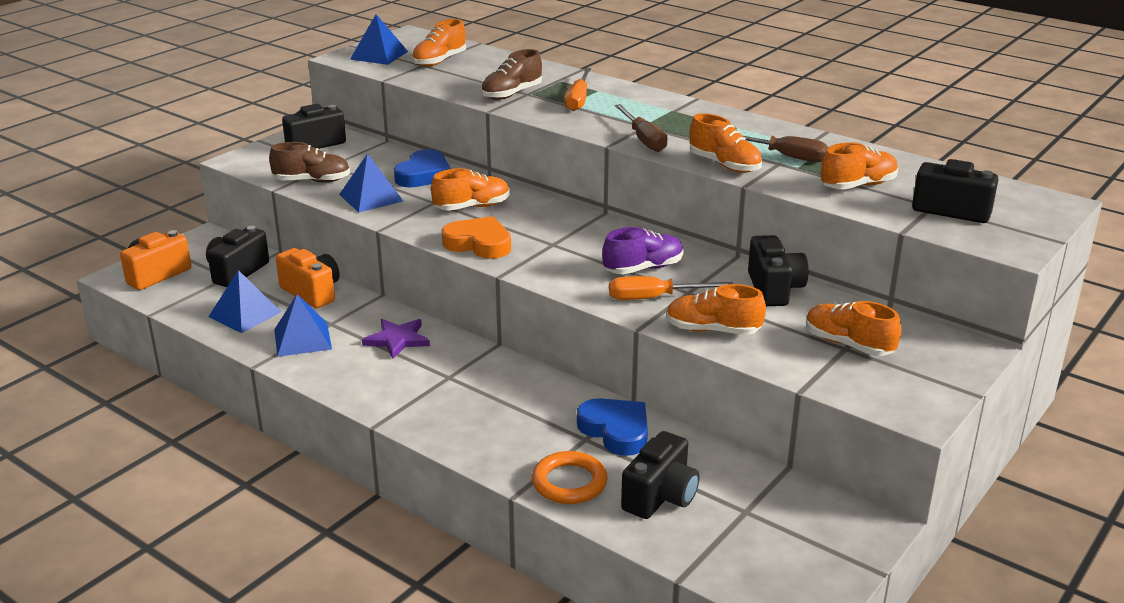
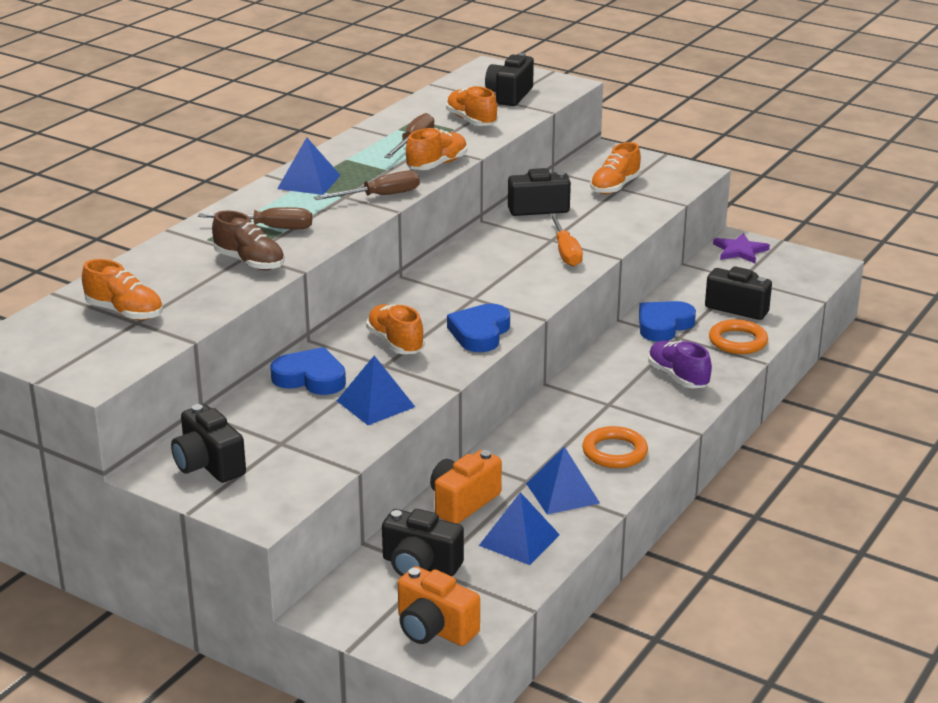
camera: 95 degrees left, 0 degrees up
brown shoe [269,142,350,183] -> none
blue pyramid [350,14,408,65] -> blue pyramid moved to [277,137,341,195]
purple star [362,319,430,359] -> purple star moved to [713,233,770,263]
orange heart [442,216,511,259] -> blue heart [447,304,510,352]
orange screwdriver [564,68,591,111] -> brown screwdriver [198,207,312,229]
purple shoe [602,227,684,275] -> purple shoe moved to [648,340,712,388]
orange shoe [666,284,766,335] -> none
none -> orange ring [582,426,648,468]

